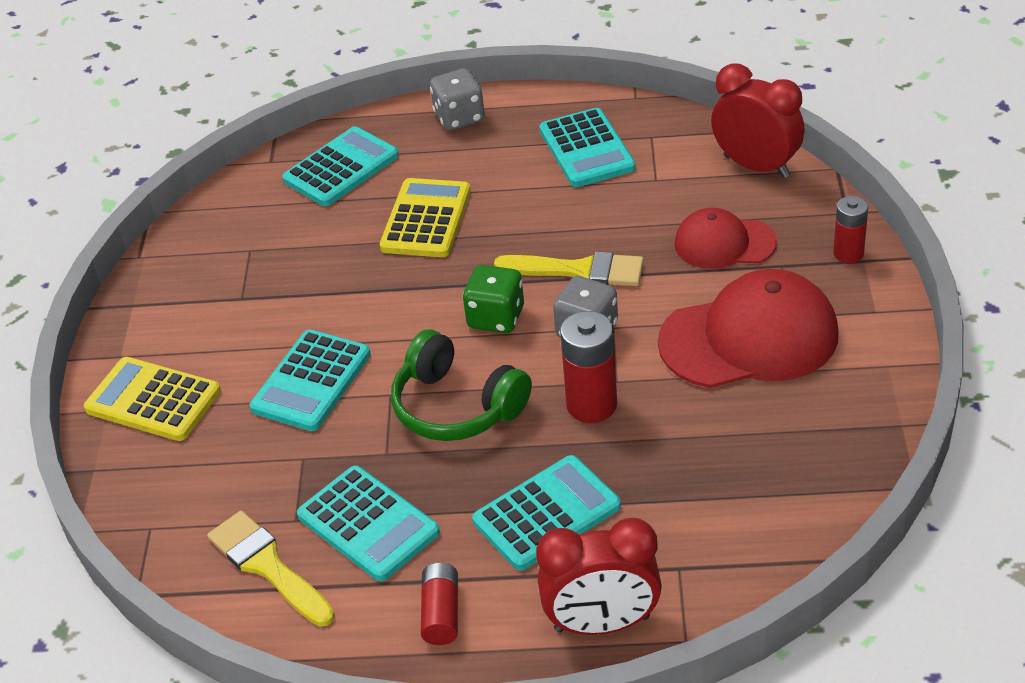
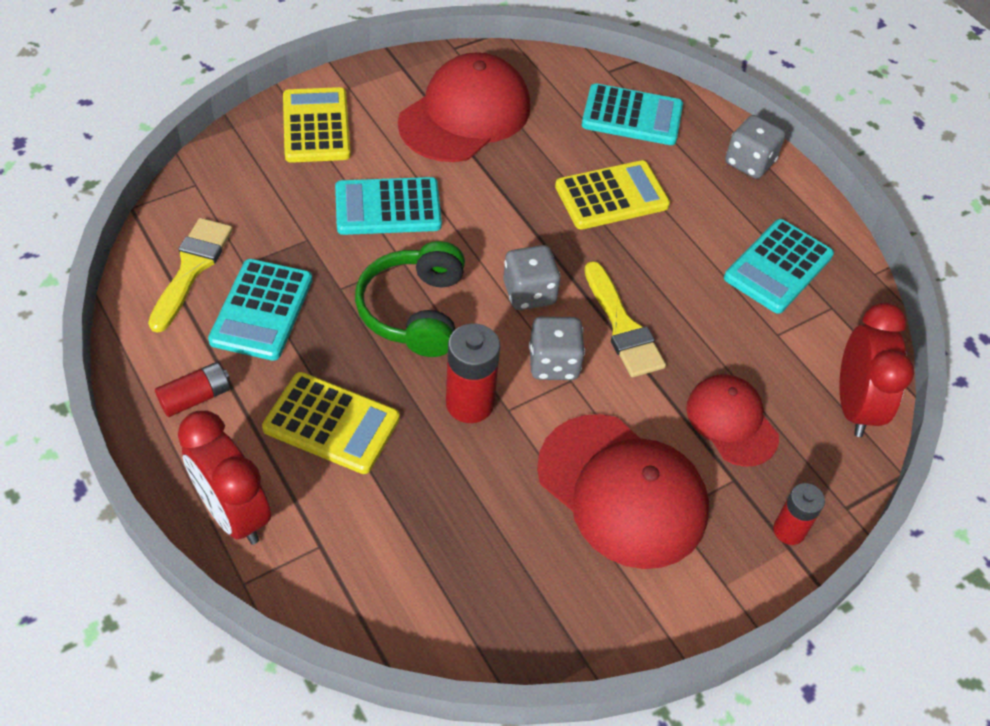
camera: 50 degrees right, 10 degrees up
green dice [463,265,524,333] -> grey dice [503,245,561,310]
turquoise calculator [472,455,621,571] -> yellow calculator [262,372,400,474]
none -> red cap [398,52,530,162]

